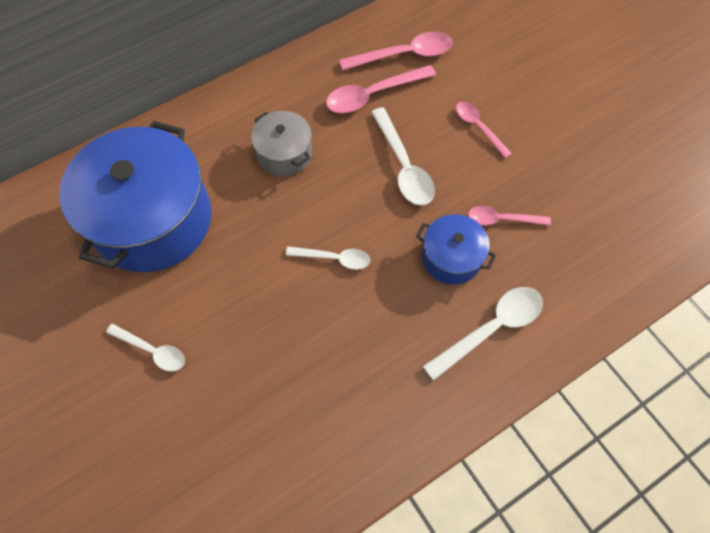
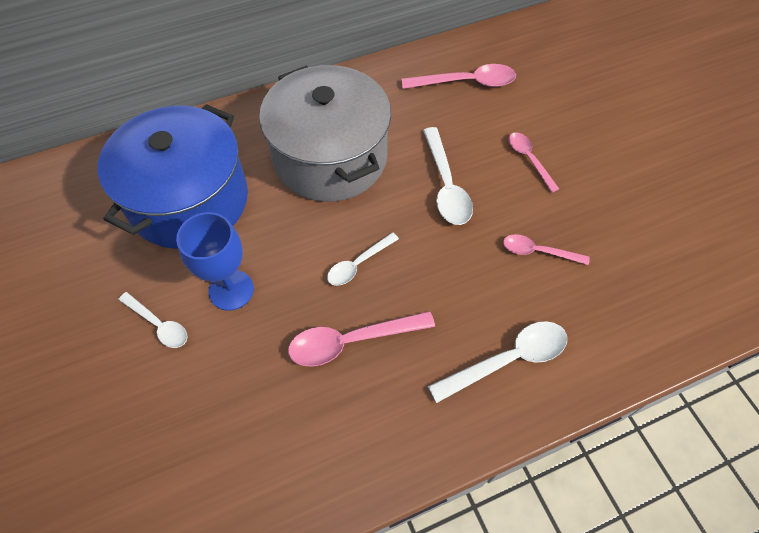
camera: 10 degrees right, 5 degrees down
grey pot [251,111,312,176] -> grey pot [259,65,391,202], size x2.07
white spoon [286,246,370,270] -> white spoon turned 120 degrees clockwise [327,232,399,286]
pink spoon [326,65,436,113] -> pink spoon moved to [288,311,435,367]
blue pot [416,214,496,285] -> none
none -> blue goblet [176,212,254,311]

